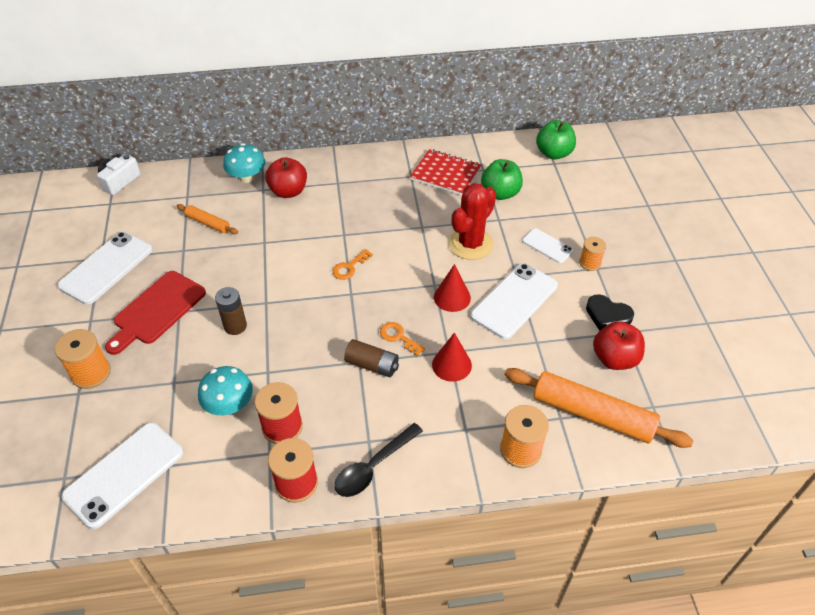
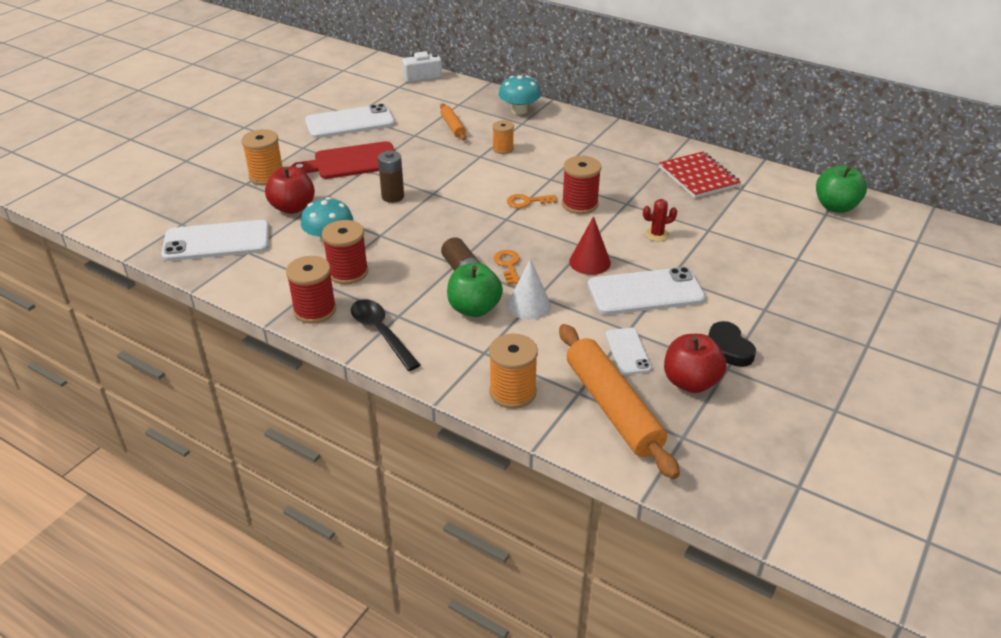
camera: 40 degrees right, 10 degrees down
red apple [265,157,307,198] -> red apple moved to [265,166,315,214]
black spoon [334,423,423,497] -> black spoon turned 60 degrees clockwise [351,299,420,371]
red cone [432,333,472,382] -> white cone [507,259,551,320]
red cactus [449,183,496,260] -> red cactus [643,199,677,242], size x0.47
green apple [481,159,523,200] -> green apple moved to [447,263,503,317]
white phone [522,228,574,263] -> white phone moved to [605,328,652,375]
orange spool [579,237,606,271] -> orange spool moved to [492,120,514,154]
none -> red spool [562,156,601,214]

